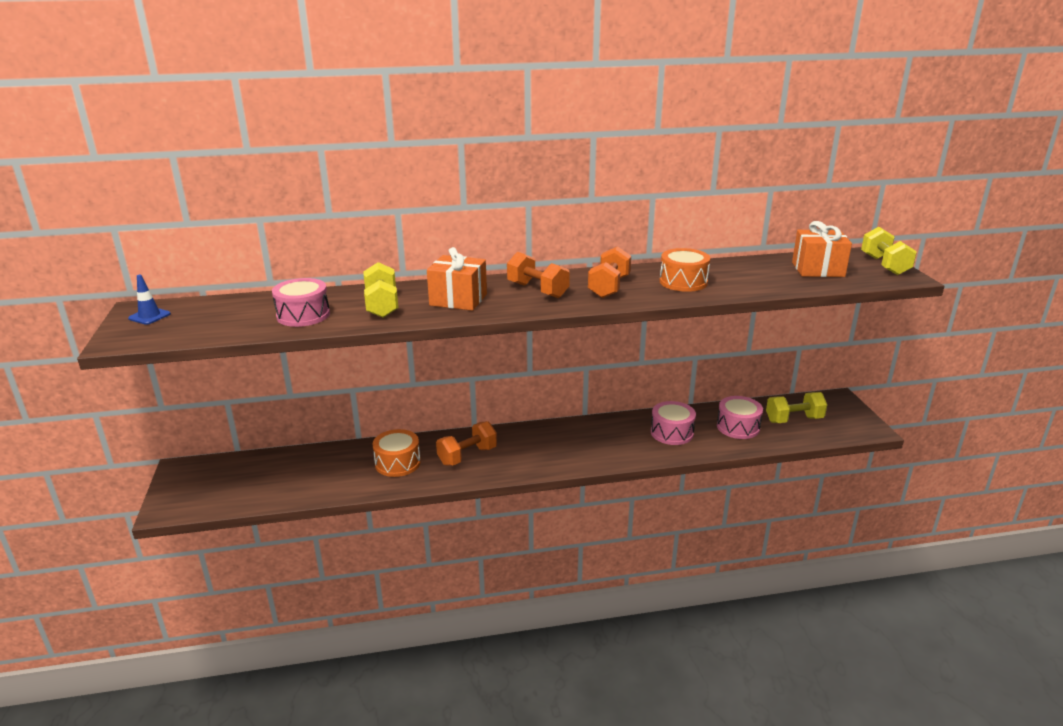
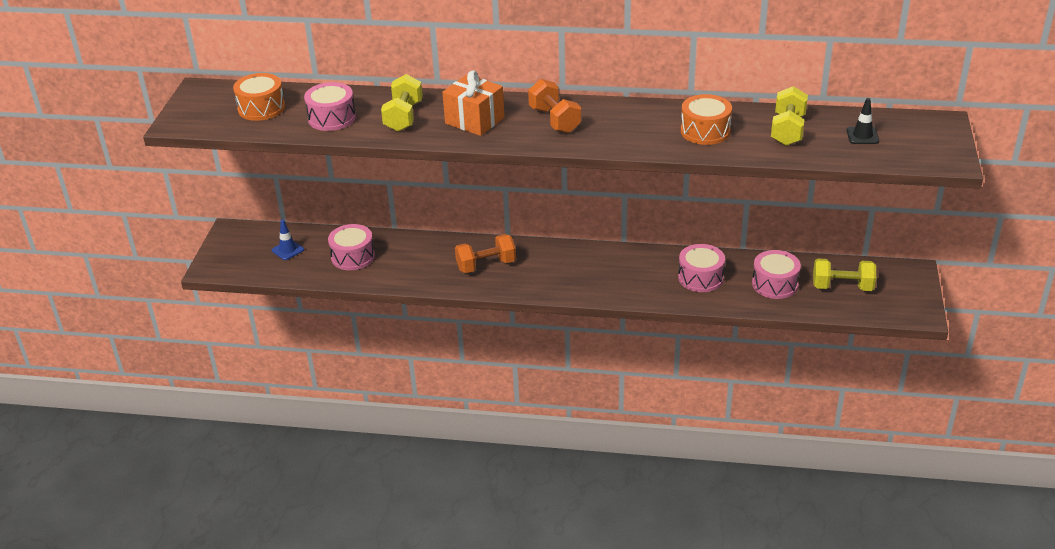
camera: 20 degrees right, 10 degrees up
blue traffic cone [128,275,171,325] -> blue traffic cone moved to [272,220,304,260]
orange drum [372,429,421,477] -> orange drum moved to [233,73,285,121]
orange dumbbell [588,246,631,298] -> none
orange gift [792,221,852,277] -> black traffic cone [846,98,879,144]
yellow dumbbell [861,227,917,275] -> yellow dumbbell moved to [771,86,808,146]
none -> pink drum [328,224,375,270]

